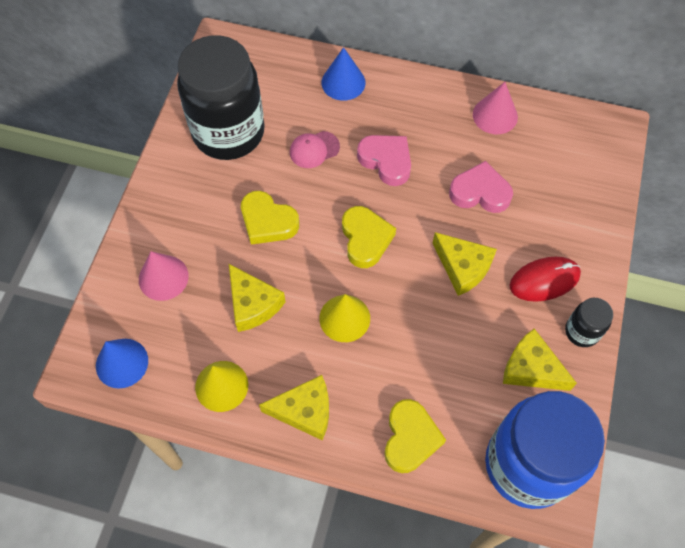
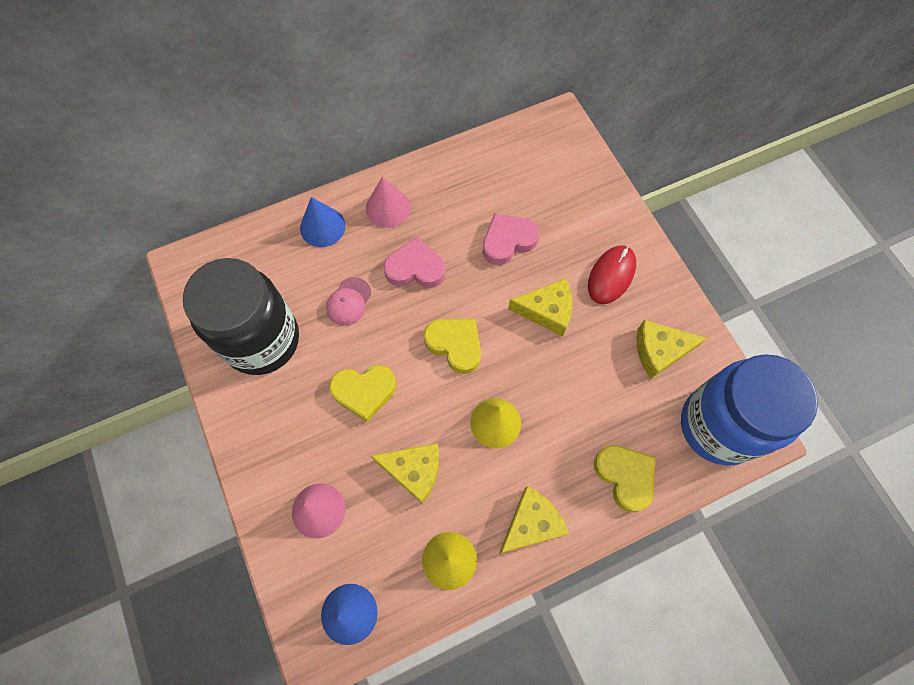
camera: 40 degrees left, 5 degrees up
pink cone [473,82,518,134] -> pink cone moved to [366,177,411,228]
black jar [565,298,613,347] -> none

